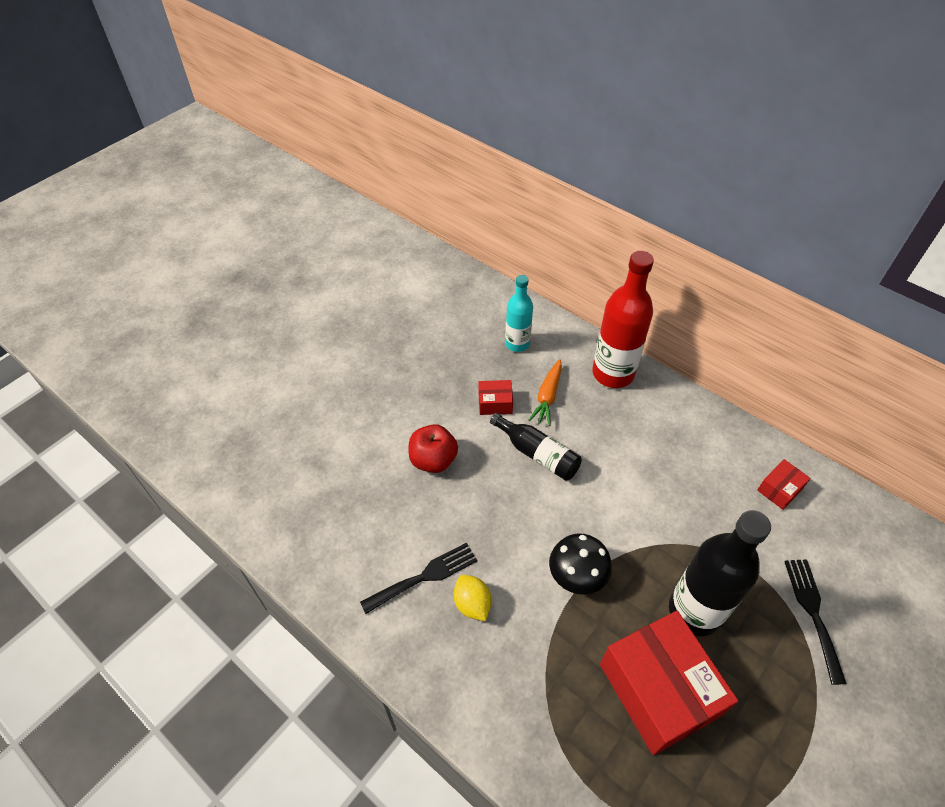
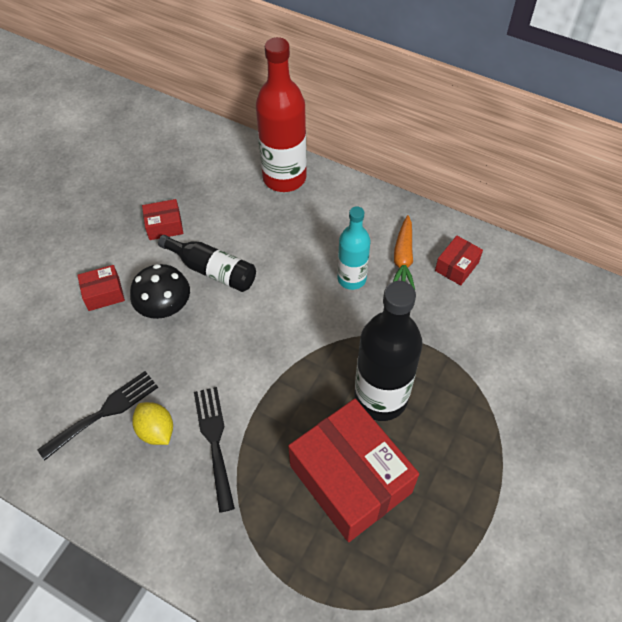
camera: 10 degrees left, 5 degrees up
red apple [408,424,458,473] -> red box [77,265,125,311]
turquoise bottle [505,275,533,352] -> turquoise bottle moved to [338,206,370,290]
orange carrot [529,359,562,426] -> orange carrot moved to [393,215,415,290]
black mushroom [549,533,612,595] -> black mushroom moved to [130,264,190,319]
black fork [784,559,847,685] -> black fork moved to [194,387,235,513]

